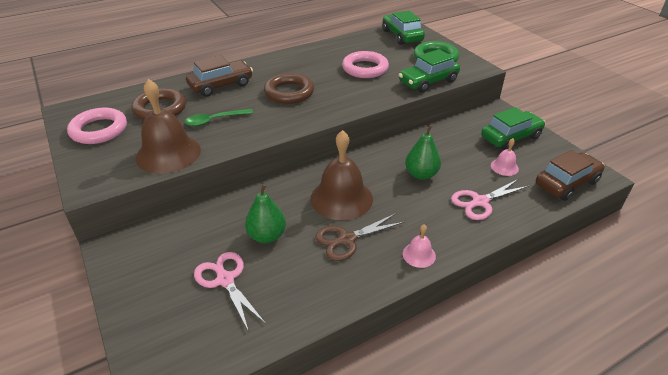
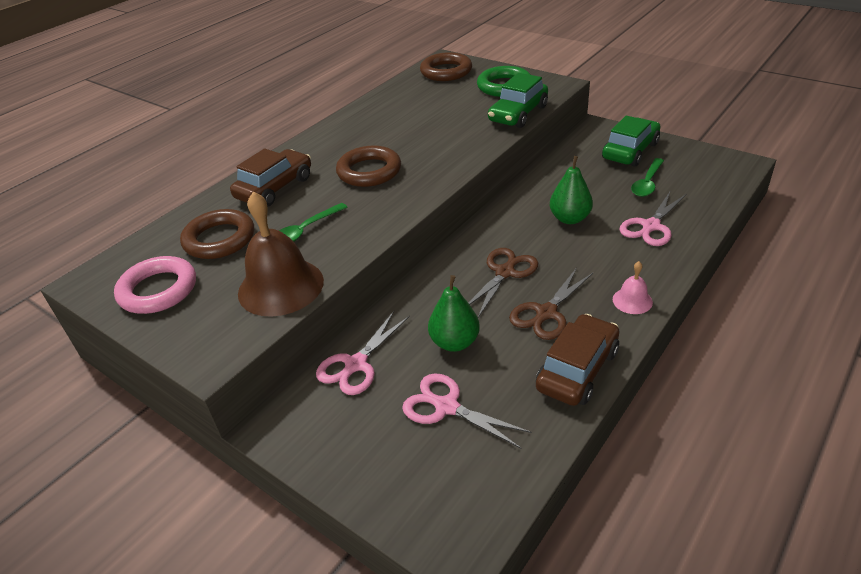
camera: 20 degrees left, 0 degrees up
brown bell [311,130,373,220] -> brown scissors [468,248,538,318]
pink ring [342,51,389,78] -> none
green car [383,10,425,45] -> brown ring [420,52,472,81]
pink bell [491,138,519,176] -> green spoon [631,158,664,197]
brown car [536,150,605,201] -> brown car moved to [536,314,619,406]
none -> pink scissors [316,311,410,395]

